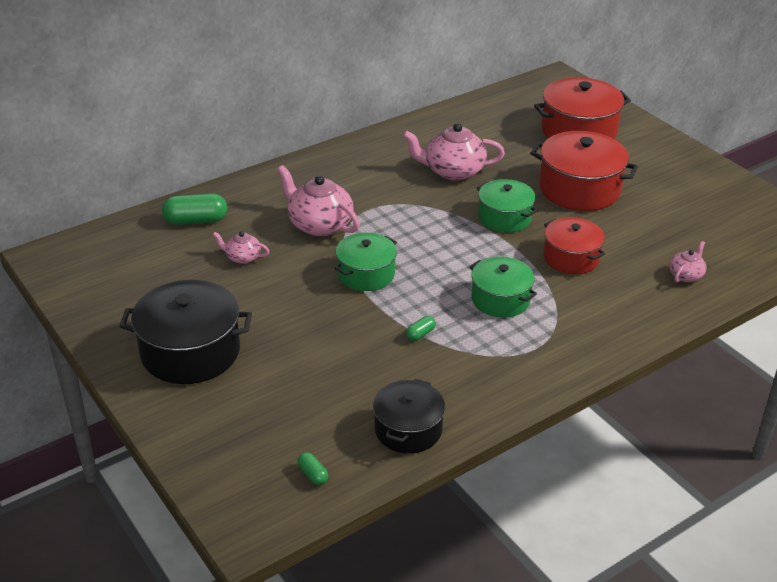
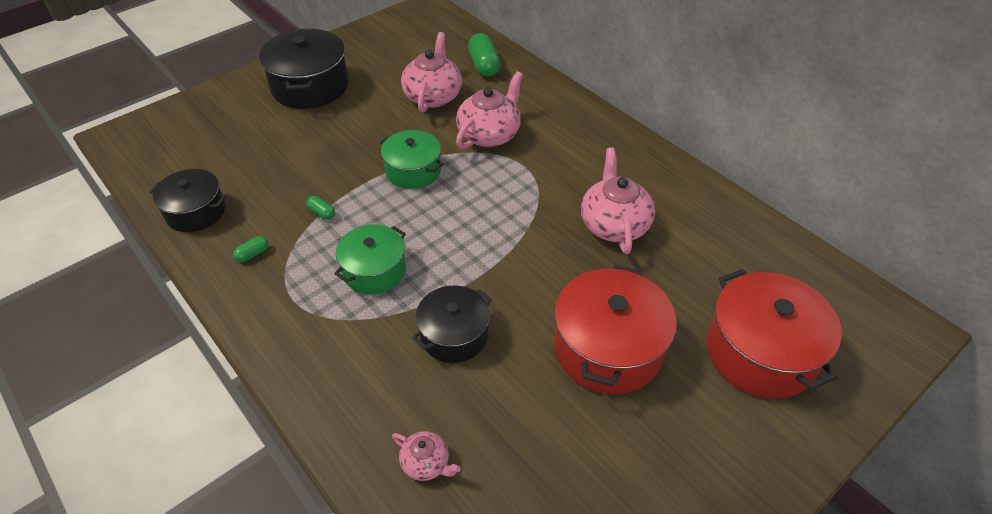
camera: 85 degrees right, 10 degrees up
pink teapot [213,232,270,264] -> pink teapot [401,32,462,113], size x1.91
green capsule [297,452,328,485] -> green capsule moved to [233,236,268,262]
green pot [477,179,538,233] -> none
red pot [543,217,605,274] -> black pot [412,286,492,363]

